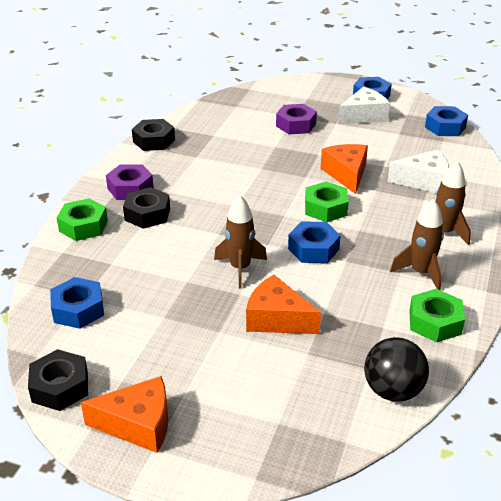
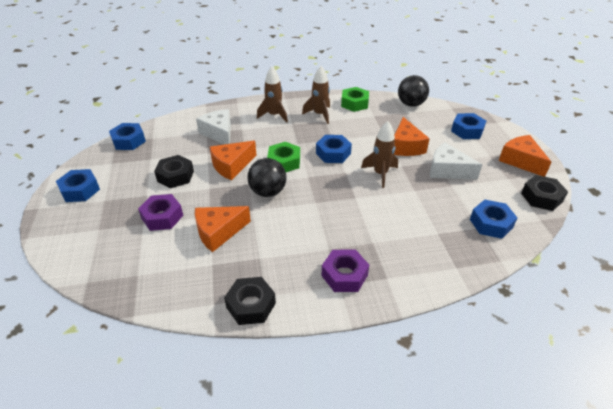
camera: 120 degrees left, 5 degrees up
green nut [57,198,108,241] -> none
black nut [123,187,170,229] -> black nut moved to [154,155,194,188]
white cheese [338,87,390,125] -> white cheese moved to [430,143,482,180]
none -> orange cheese [195,206,251,252]
none -> black ball [247,158,287,197]
none -> blue nut [451,113,486,139]

